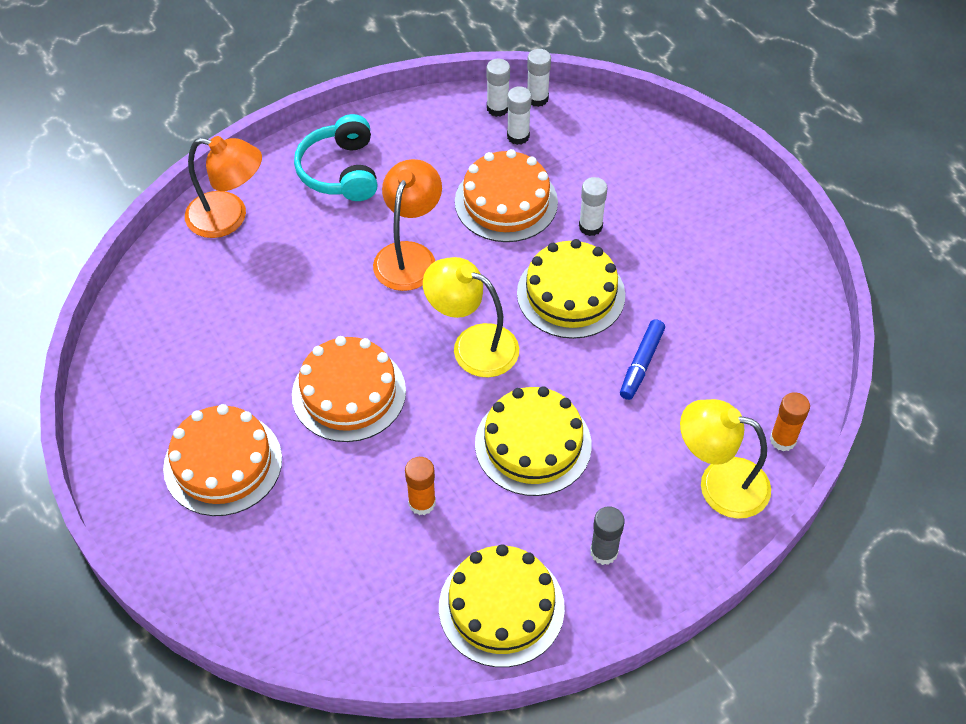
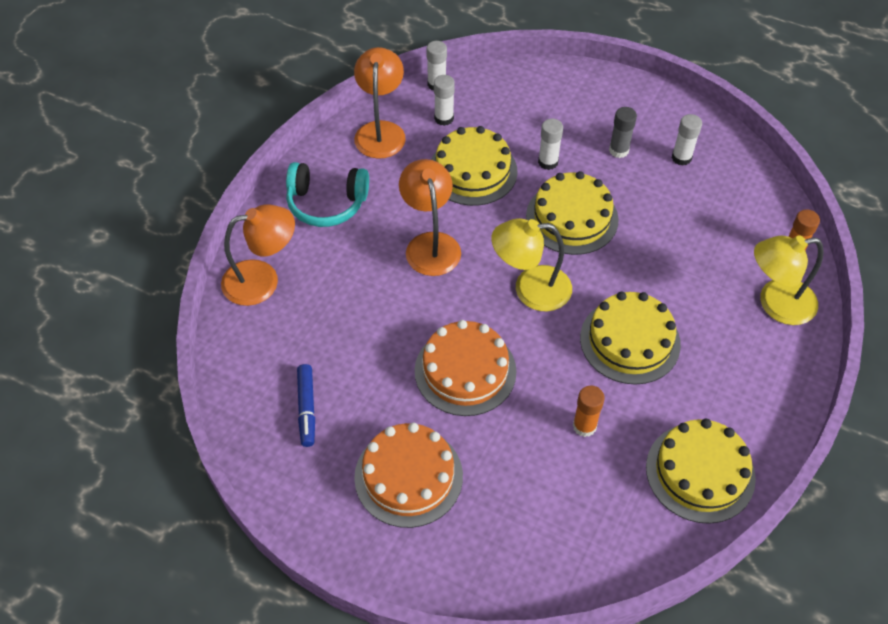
camera: 30 degrees left, 0 degrees up
turquoise headphones [294,114,378,201] -> turquoise headphones turned 45 degrees counterclockwise [286,162,369,227]
orange cake [455,149,558,242] -> yellow cake [431,126,518,206]
white glue stick [486,59,510,117] -> white glue stick moved to [672,114,702,166]
grey glue stick [590,506,625,565] -> grey glue stick moved to [609,107,637,158]
blue marker [620,319,665,400] -> blue marker moved to [297,364,315,447]
none -> orange lamp [354,47,406,159]

